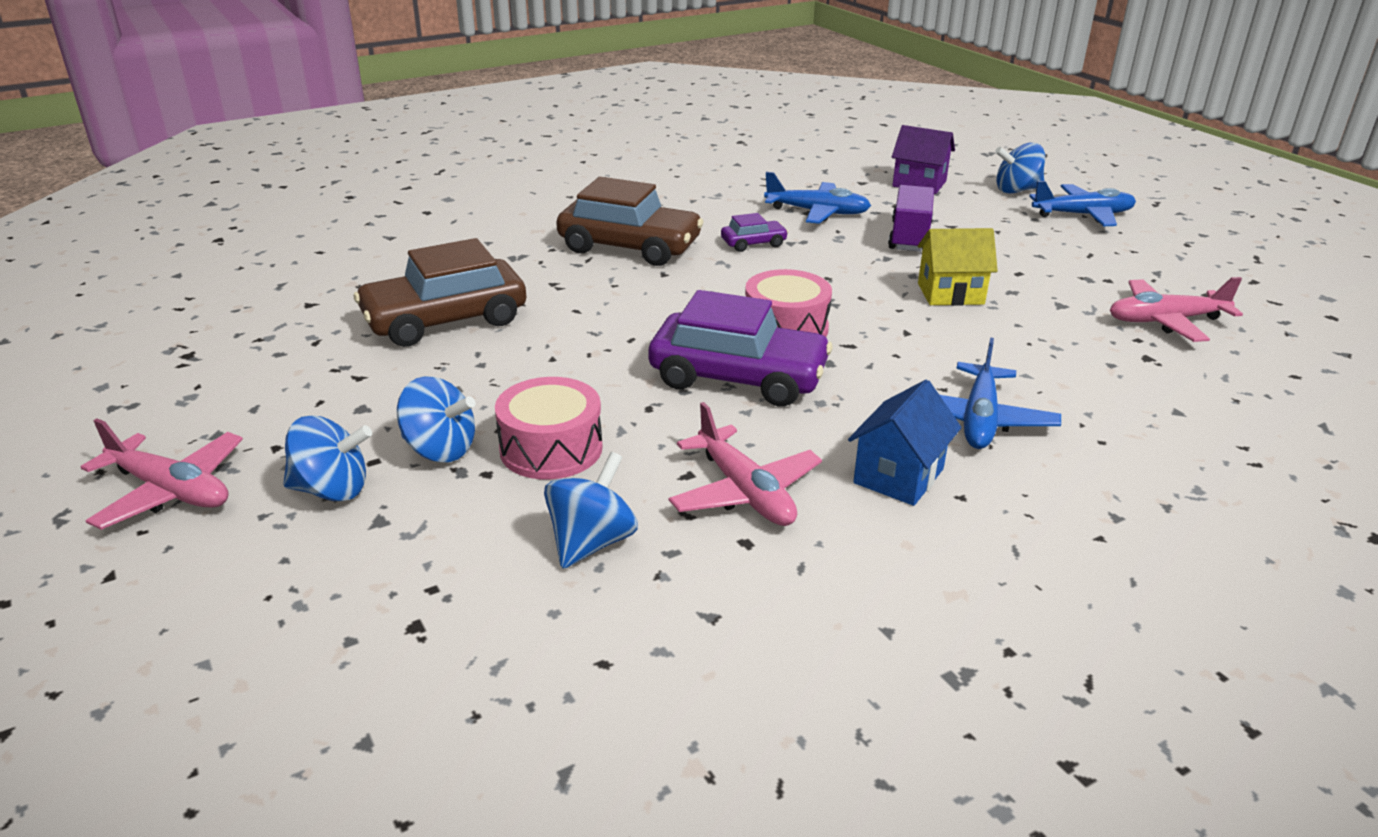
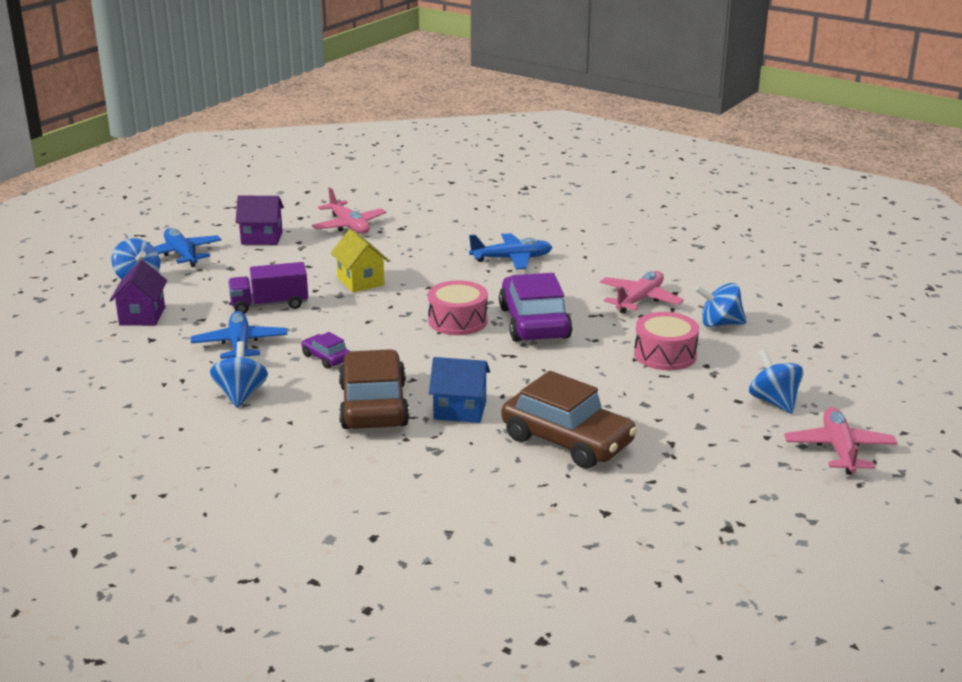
camera: 115 degrees left, 5 degrees down
blue spinning top [397,376,475,462] -> blue spinning top moved to [210,341,268,408]
blue house [848,380,962,506] -> blue house moved to [429,357,490,423]
none -> purple house [236,195,284,245]

